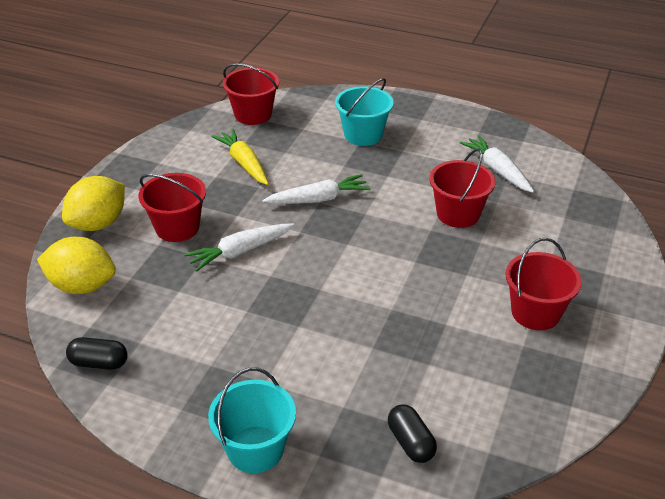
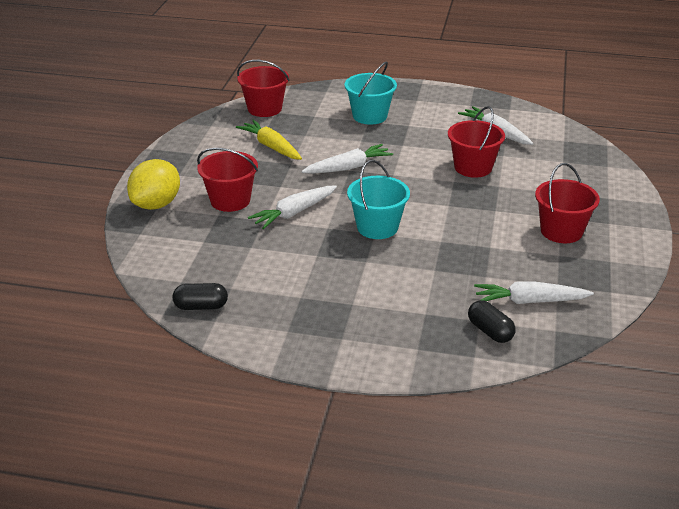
camera: 10 degrees left, 5 degrees down
yellow lemon [37,237,116,294] -> none
turquoise bucket [208,368,296,473] -> turquoise bucket moved to [347,160,410,239]
none -> white carrot [474,281,594,304]

